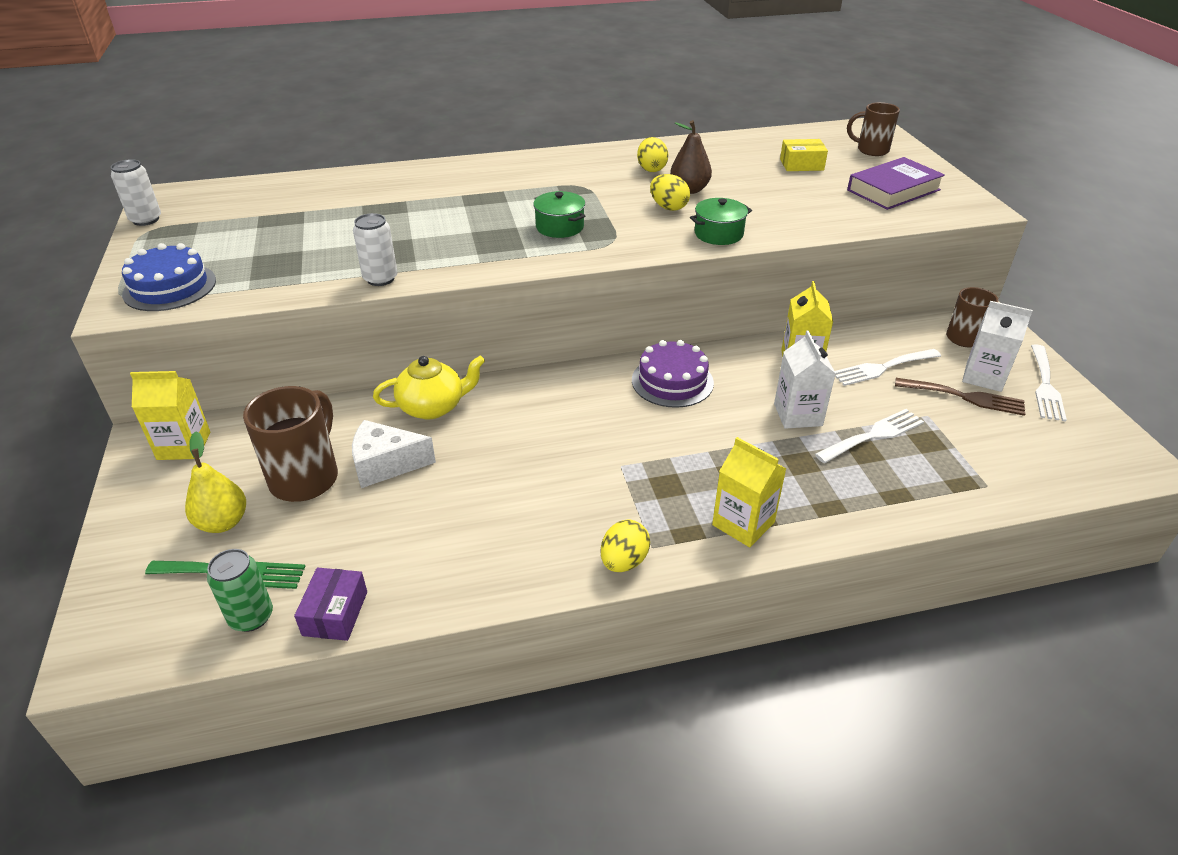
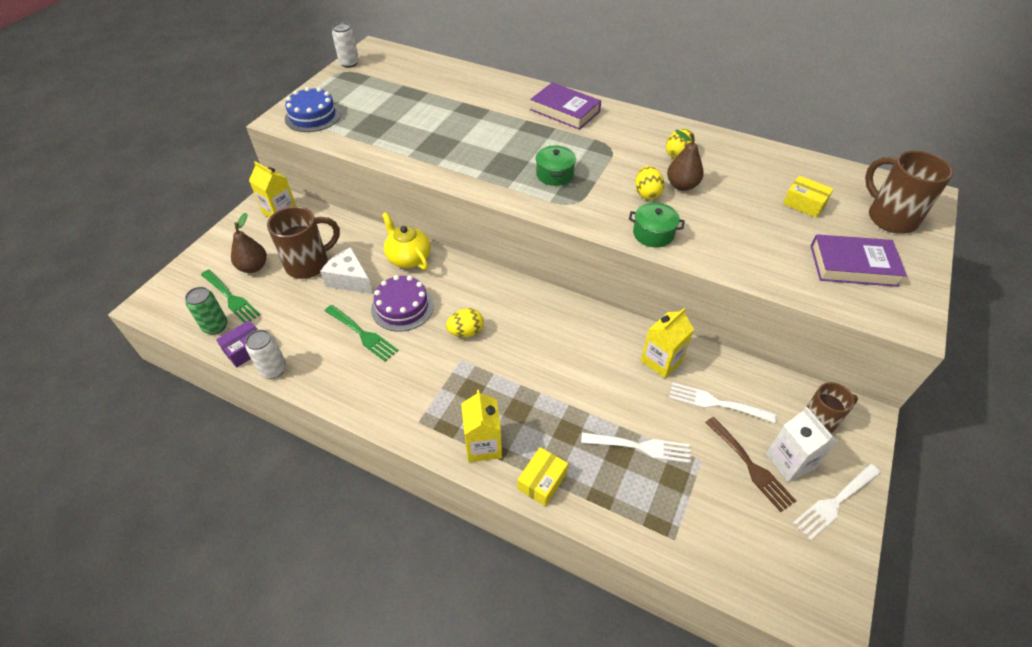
camera: 40 degrees right, 10 degrees up
yellow pear [185,431,246,533] -> brown pear [231,213,267,273]
white can [353,213,397,286] -> white can moved to [245,330,287,378]
yellow teapot [373,356,485,419] -> yellow teapot turned 150 degrees counterclockwise [382,212,431,270]
yellow egg [600,520,650,572] -> yellow egg moved to [446,308,484,337]
purple cake [632,340,714,408] -> purple cake moved to [371,275,434,332]
white carton [774,330,836,429] -> none
brown mug [847,102,900,156] -> brown mug [865,151,953,234], size x1.57
none -> green fork [325,305,398,362]
none -> yellow box [518,447,568,506]
none -> purple book [530,82,601,130]

